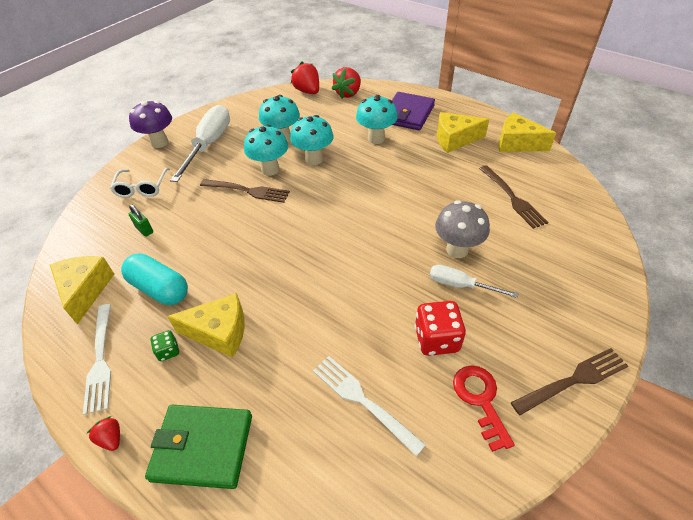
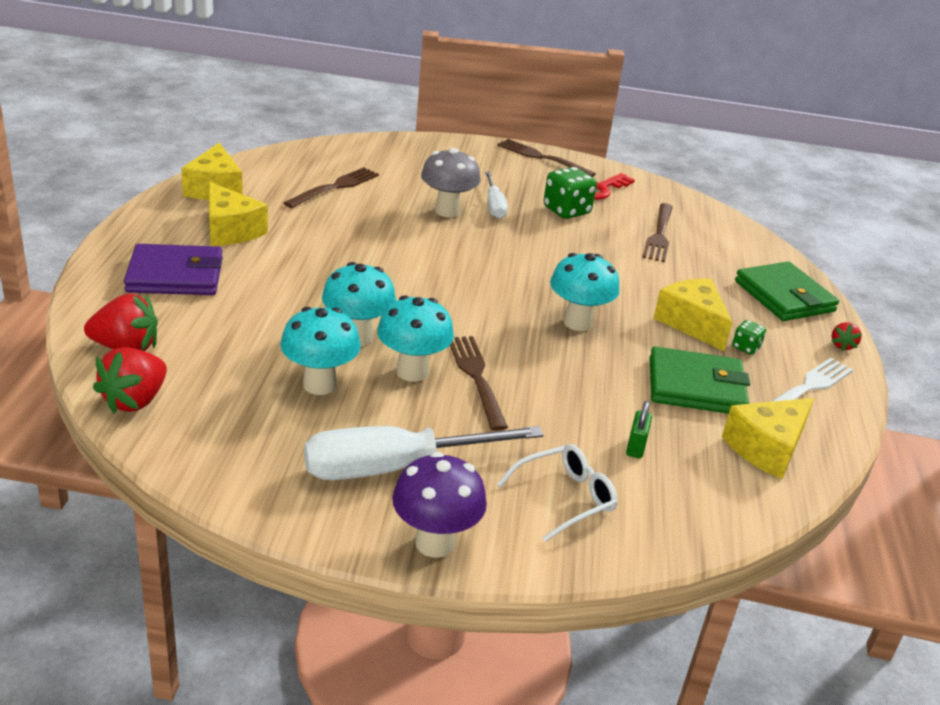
camera: 125 degrees left, 15 degrees down
turquoise capsule [121,254,188,305] -> green wallet [649,346,750,414]
white fork [313,356,426,456] -> brown fork [643,203,673,262]
turquoise mushroom [356,95,398,144] -> turquoise mushroom moved to [550,253,620,331]
red dice [415,301,466,356] -> green dice [543,167,597,219]

